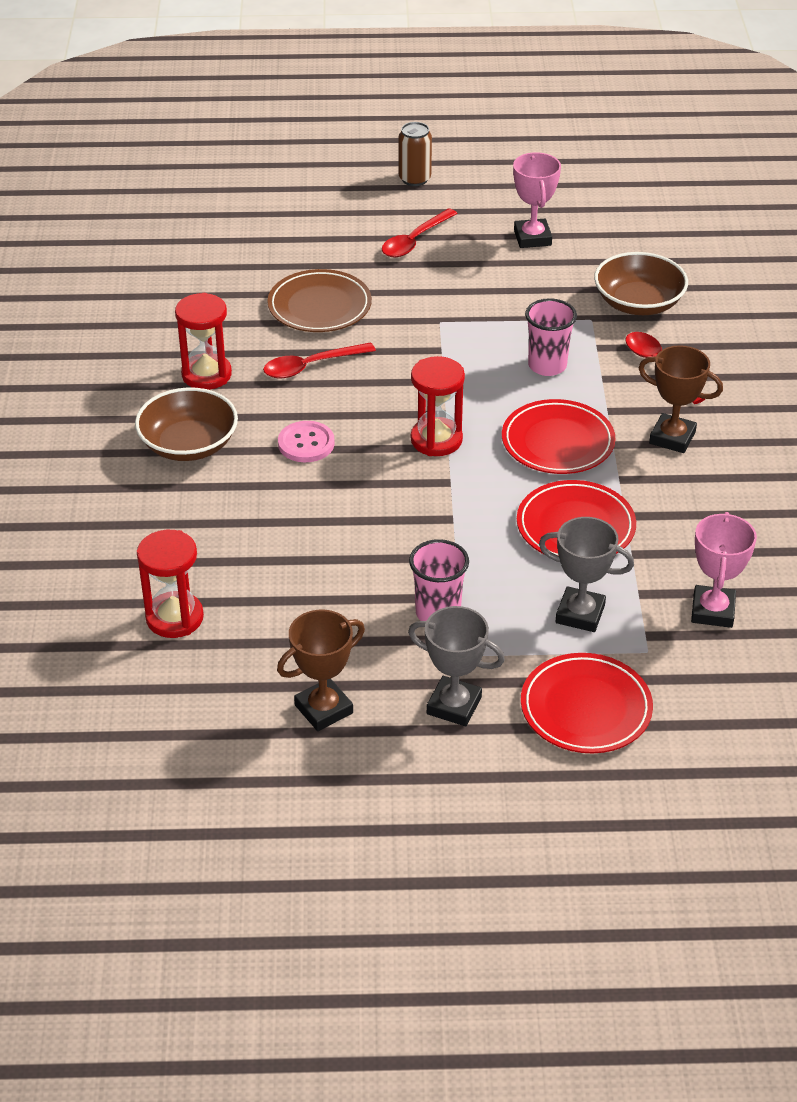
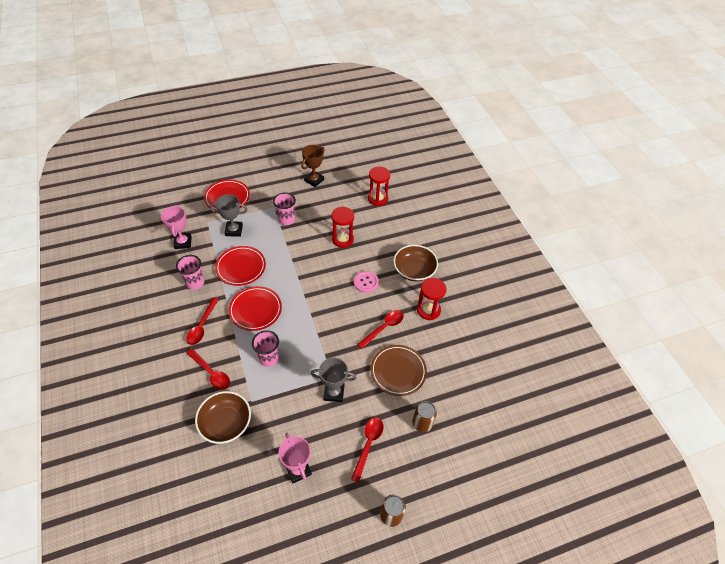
camera: 160 degrees right, 10 degrees up
grey trophy [408,606,505,726] -> grey trophy moved to [311,358,357,402]
red hourglass [411,356,465,456] -> red hourglass moved to [331,207,354,248]
brown trophy [639,345,723,453] -> red spoon [186,298,219,345]
none -> pink cup [176,255,204,290]
none -> brown can [412,401,437,432]

